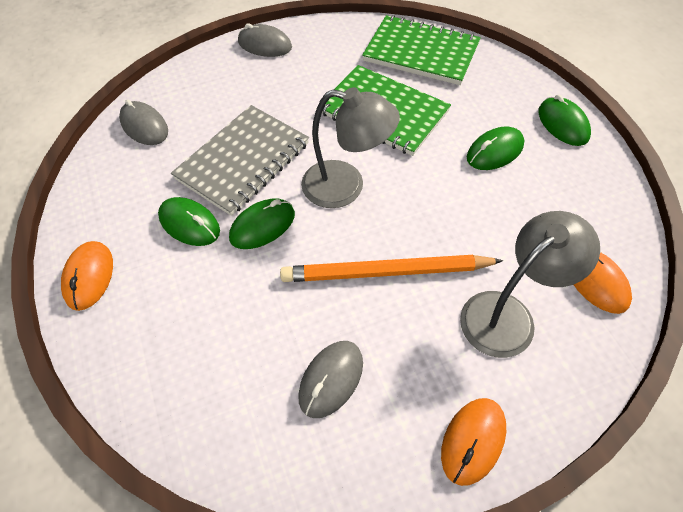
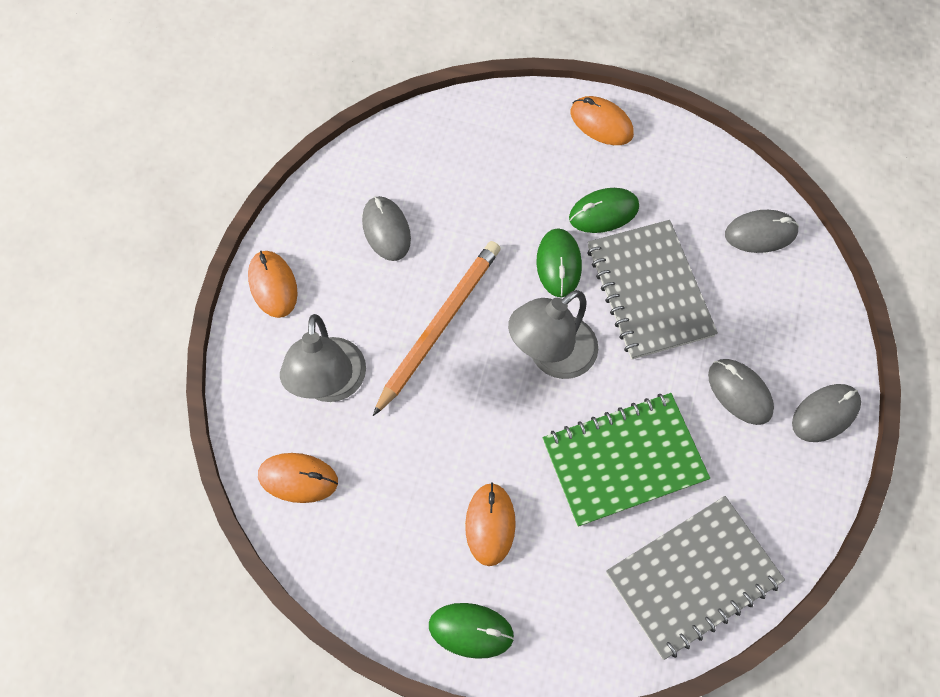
camera: 125 degrees right, 10 degrees up
green notebook [362,15,481,85] -> grey notebook [606,496,785,660]
green mouse [467,126,524,170] -> orange mouse [465,482,516,566]
none -> grey mouse [708,359,774,425]

